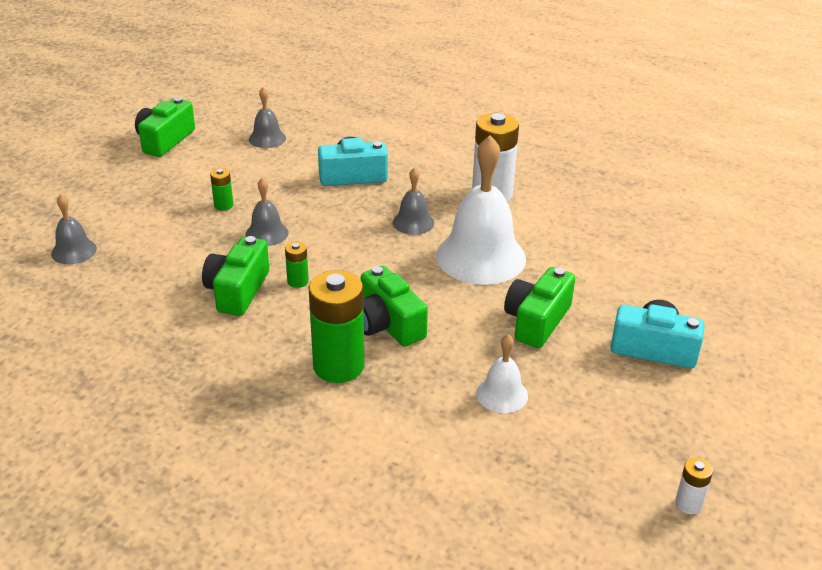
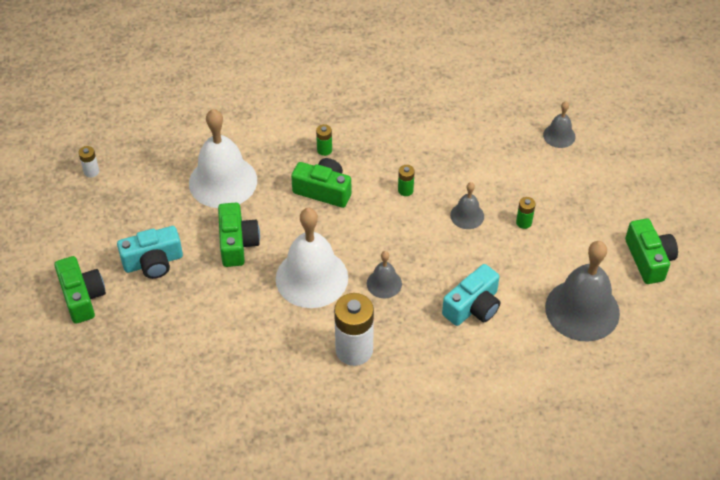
camera: 145 degrees right, 15 degrees up
green camera [202,236,269,316] -> green camera moved to [54,256,106,324]
grey bell [249,87,286,148] -> grey bell [545,241,620,342], size x2.06
green battery [308,270,364,383] -> green battery [316,124,332,156], size x0.46
white bell [476,334,528,413] -> white bell [189,109,257,208], size x2.06

